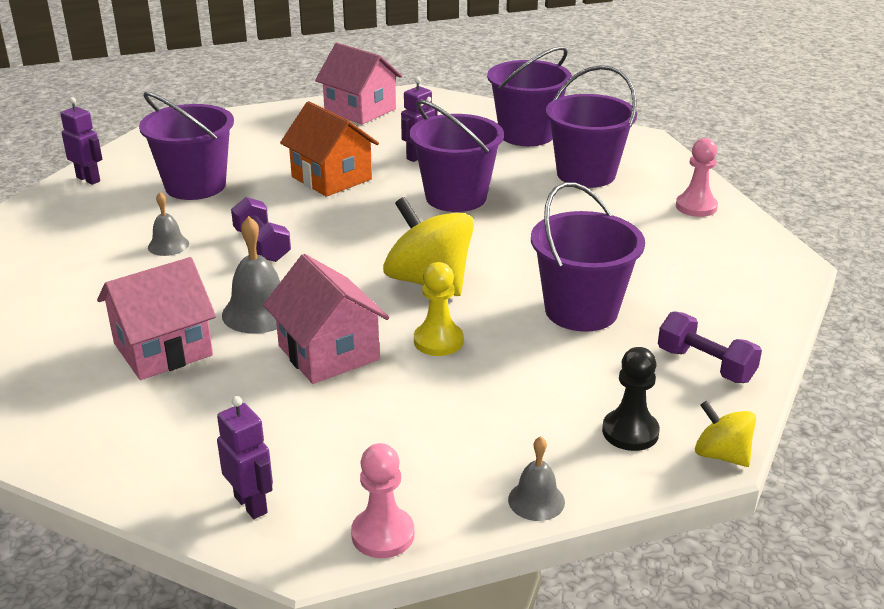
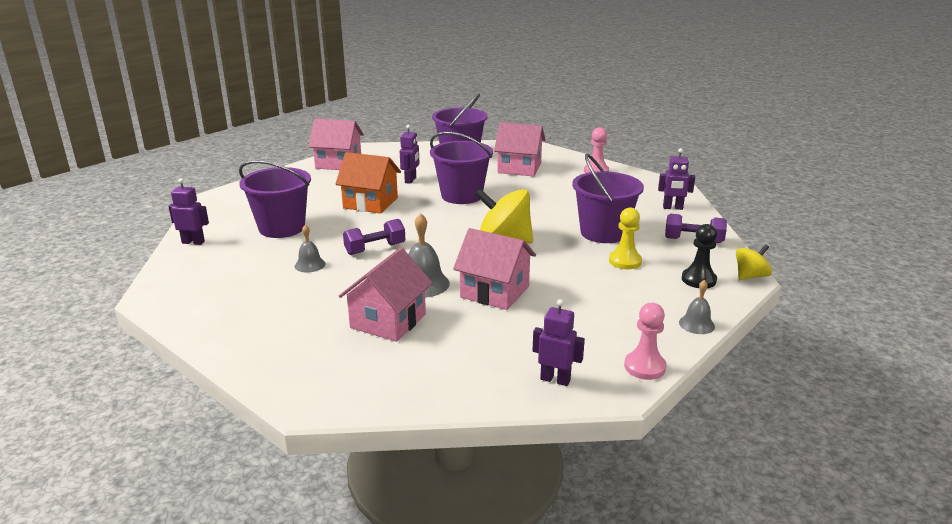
camera: 30 degrees left, 5 degrees down
purple dumbbell [231,197,291,262] -> purple dumbbell turned 60 degrees counterclockwise [343,219,405,255]
yellow pawn [414,262,463,356] -> yellow pawn moved to [609,207,642,269]
purple bucket [546,65,637,188] -> pink house [494,122,545,177]
yellow spinning top [695,401,756,467] -> yellow spinning top turned 135 degrees clockwise [736,244,772,280]
none -> purple robot [658,148,695,210]

